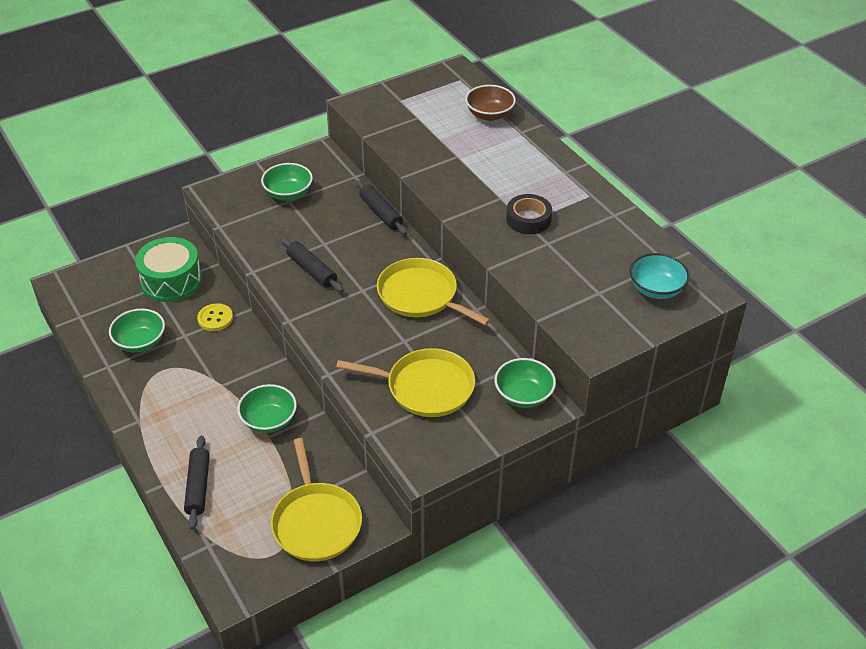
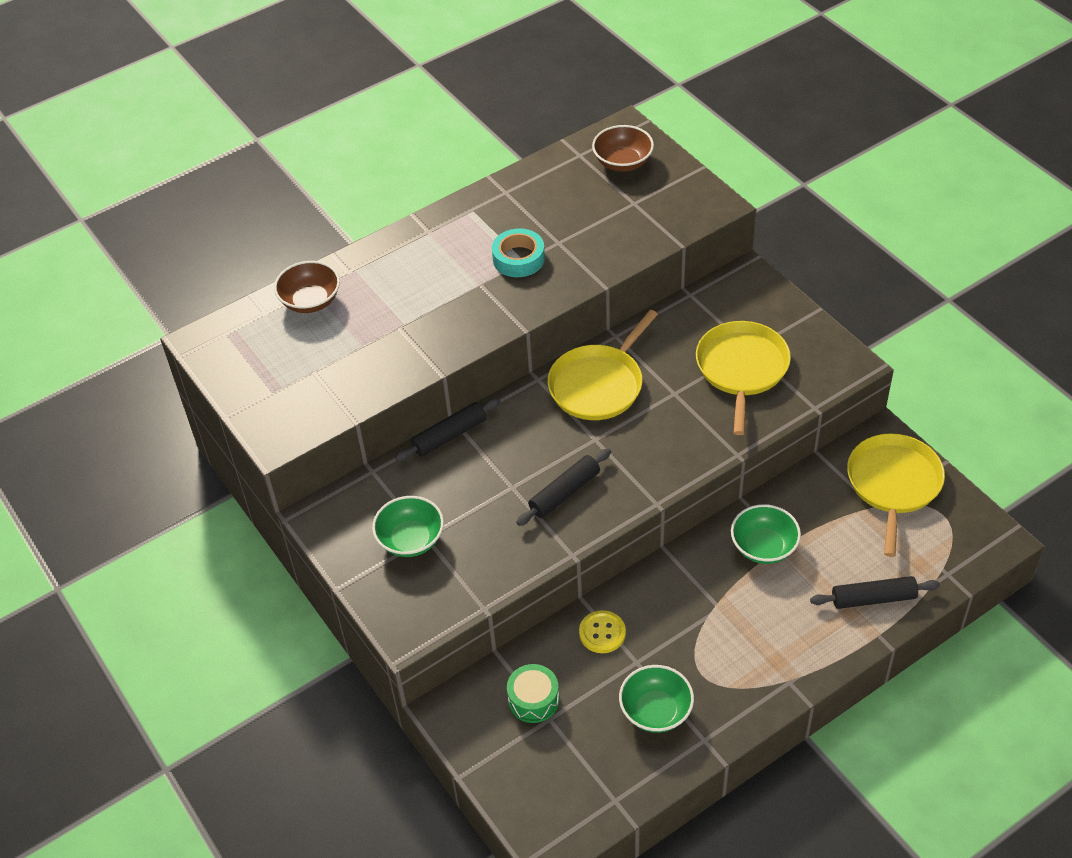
camera: 90 degrees left, 5 degrees up
green drum [135,237,202,302] -> green drum [507,664,559,723], size x0.60
yellow pan [271,438,362,561] -> yellow pan turned 60 degrees counterclockwise [847,433,945,557]
green bowl [495,358,556,408] -> none
black tape [506,194,552,234] -> turquoise tape [492,228,545,277]
turquoise bowl [629,253,690,299] -> brown bowl [592,125,654,172]

